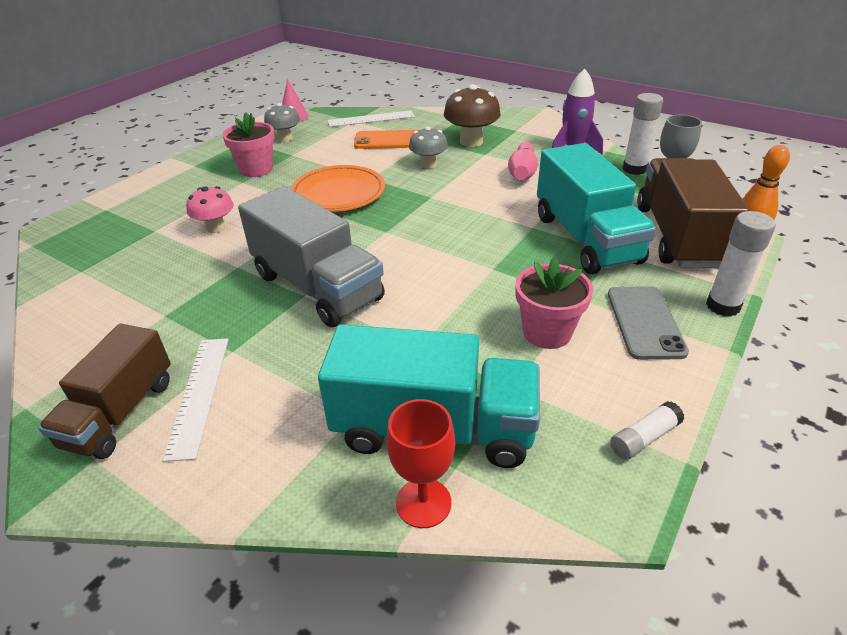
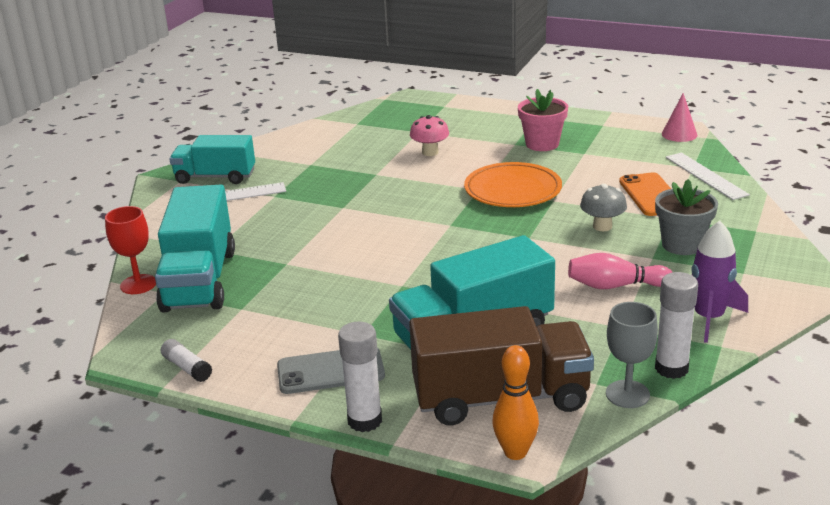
camera: 80 degrees right, 10 degrees down
brown truck [38,324,171,459] -> turquoise truck [169,135,255,184]
grey truck [238,186,385,327] -> none
grey mushroom [264,103,300,142] -> none
brown mushroom [444,84,501,147] -> grey flower pot [655,179,718,255]
pink flower pot [515,257,593,349] -> none

